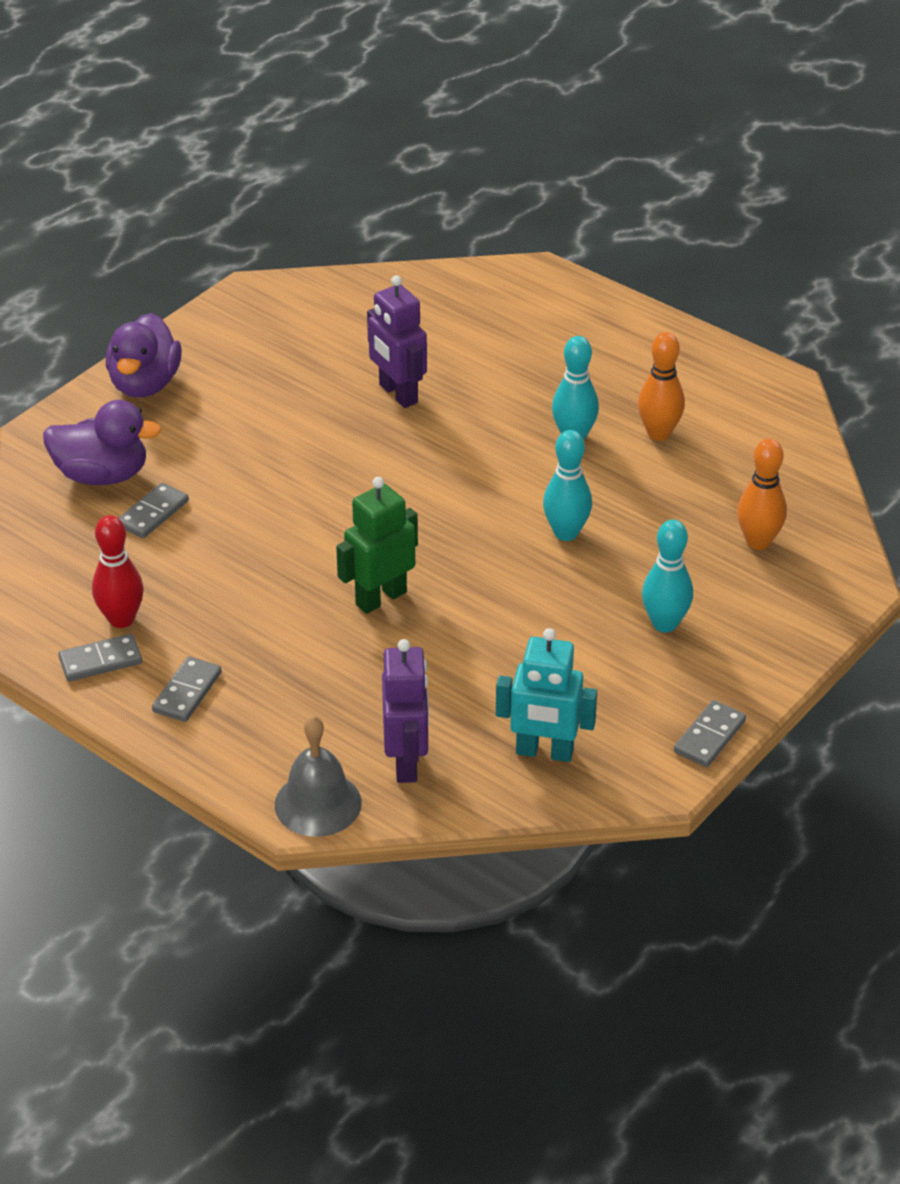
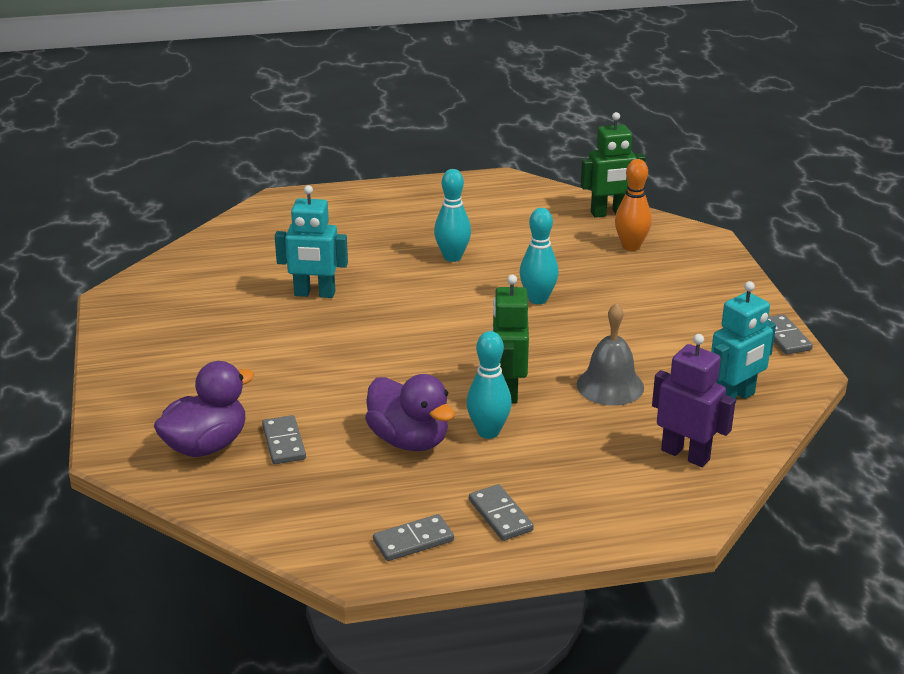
camera: 50 degrees left, 10 degrees down
grey domino [58,634,142,681] -> grey domino turned 45 degrees clockwise [373,514,454,561]
red bowling pin [92,515,144,628] -> none
purple duck [106,313,182,398] -> purple duck moved to [365,374,455,451]
grey bell [275,716,362,837] -> grey bell moved to [577,303,644,406]
purple robot [367,275,427,408] -> turquoise robot [275,185,348,298]
orange bowling pin [638,332,685,441] -> none
turquoise bowling pin [642,520,693,632] -> turquoise bowling pin moved to [467,331,512,439]
none -> green robot [581,112,646,218]

